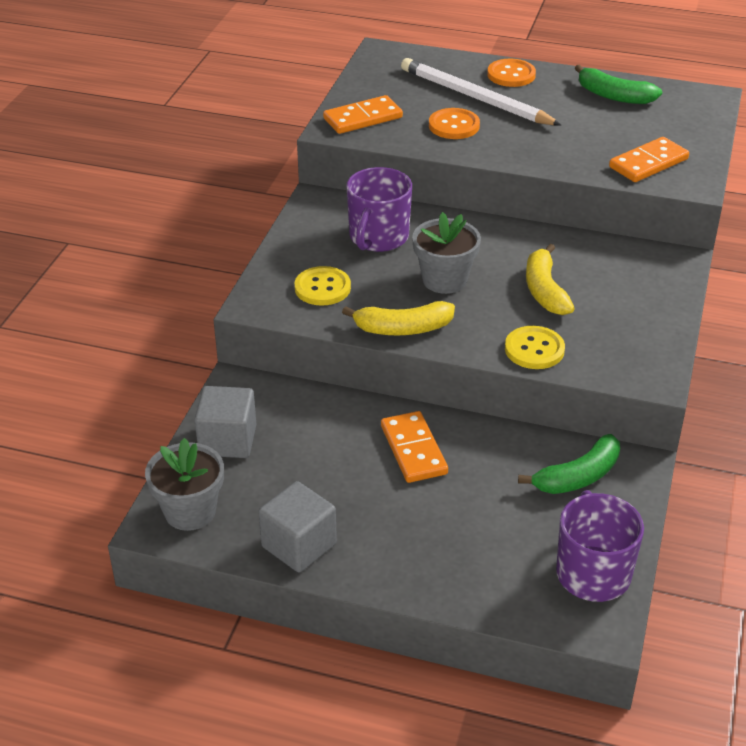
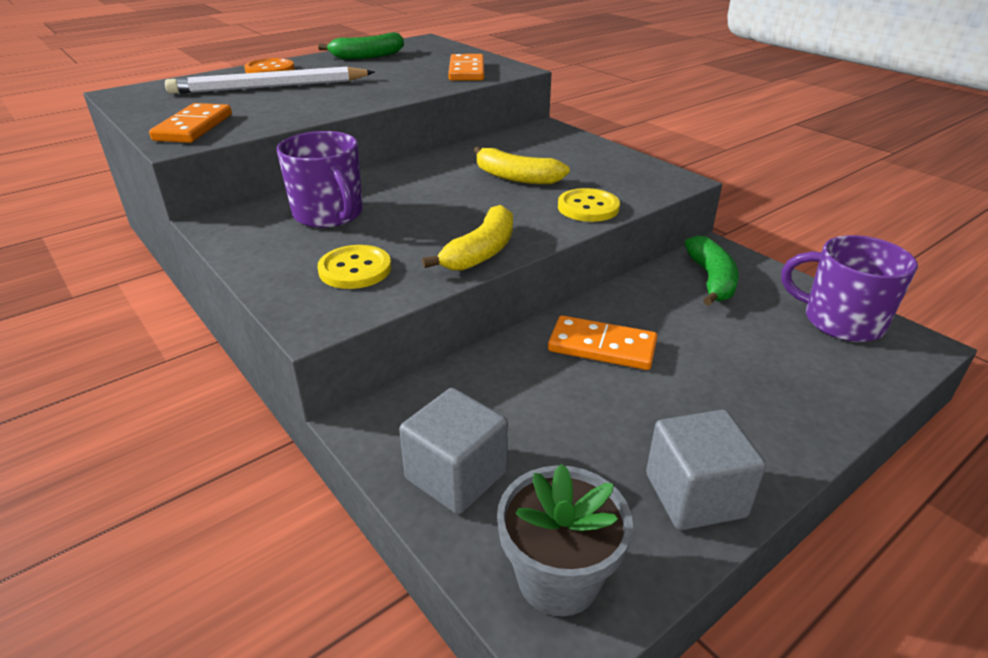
camera: 55 degrees left, 5 degrees down
grey flower pot [412,212,481,294] -> none
orange button [429,108,480,139] -> none

